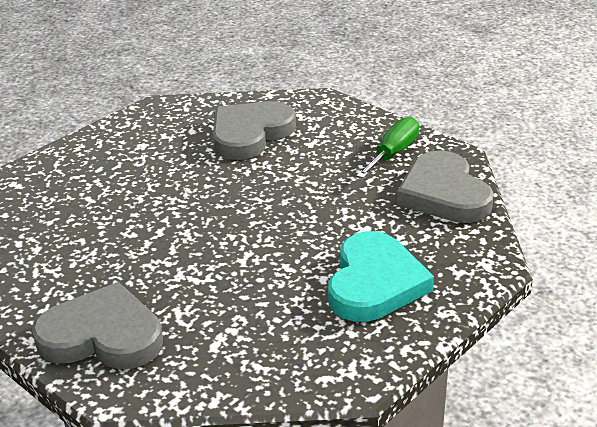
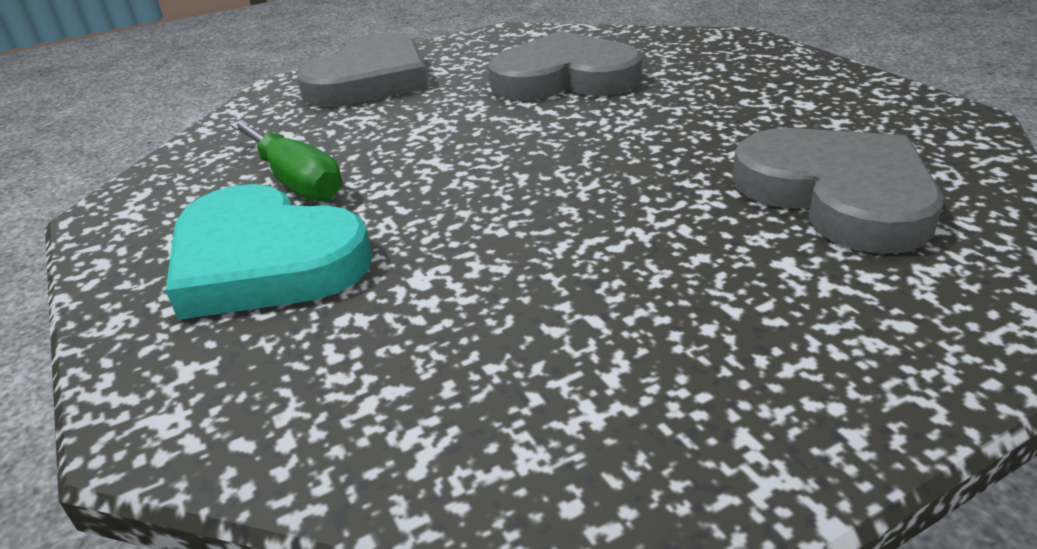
camera: 110 degrees right, 0 degrees up
green screwdriver [356,116,419,178] -> green screwdriver moved to [230,120,342,202]
grey heart [397,151,494,223] -> grey heart moved to [488,31,642,100]

